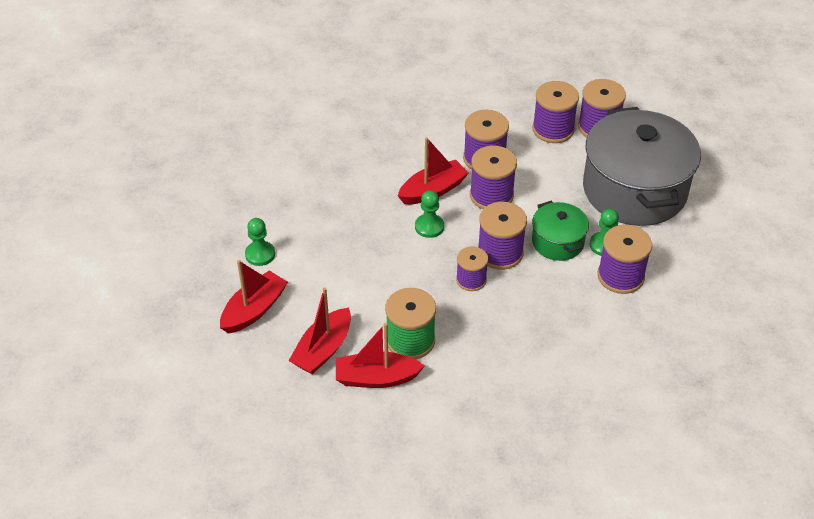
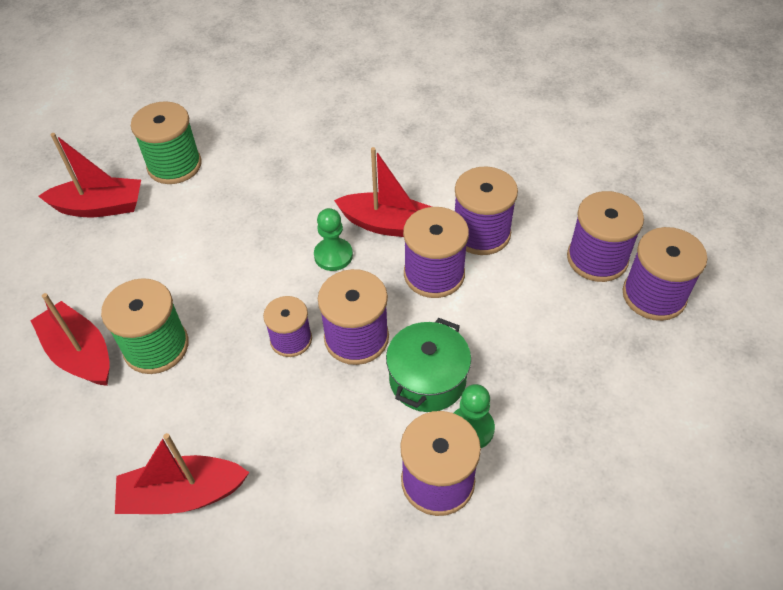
camera: 50 degrees right, 5 degrees up
green pawn [245,218,275,266] -> green spool [131,101,202,184]
red boat [289,287,351,374] -> red boat moved to [115,433,249,514]
grey pot [583,107,701,226] -> none

